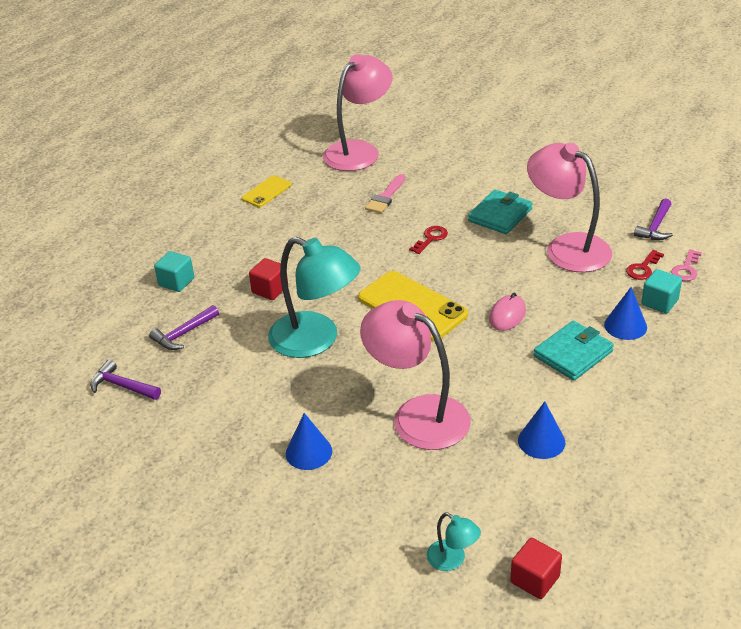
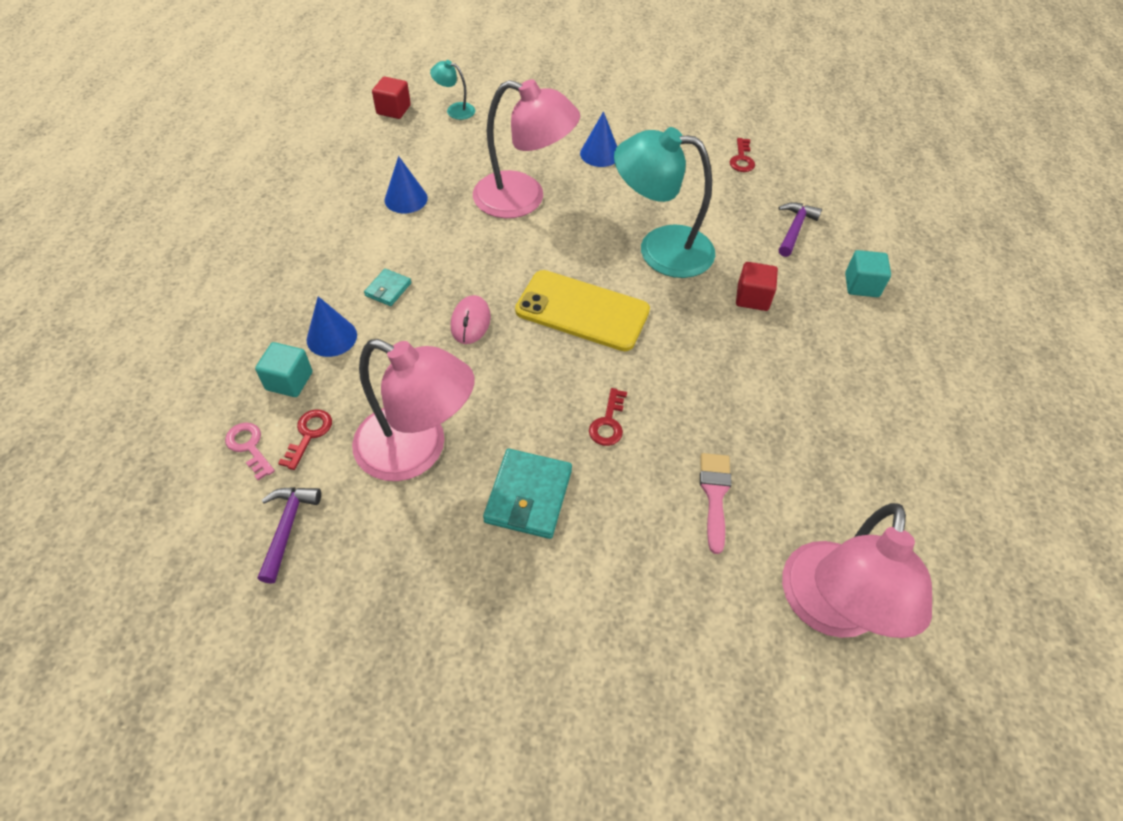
camera: 155 degrees right, 15 degrees up
purple hammer [90,360,161,400] -> none
yellow phone [242,176,291,207] -> none
turquoise wallet [534,321,614,381] -> turquoise wallet [364,269,411,306], size x0.55
pink key [671,249,702,281] -> pink key turned 45 degrees counterclockwise [225,423,275,480]
none -> red key [730,138,755,172]

